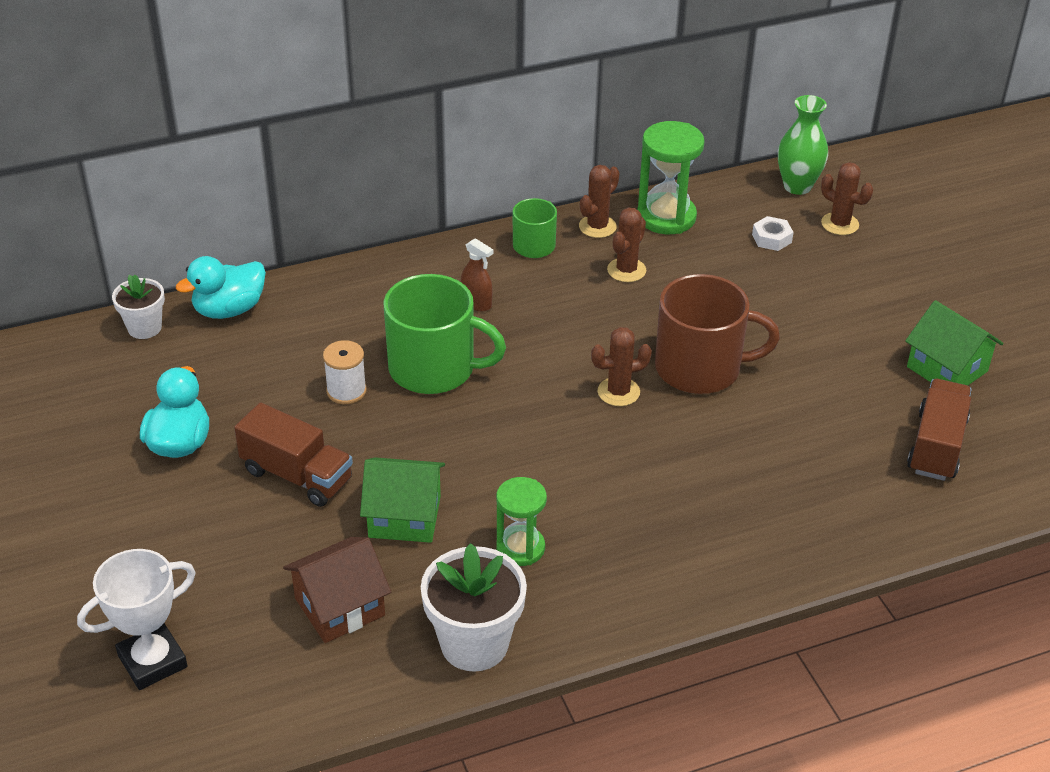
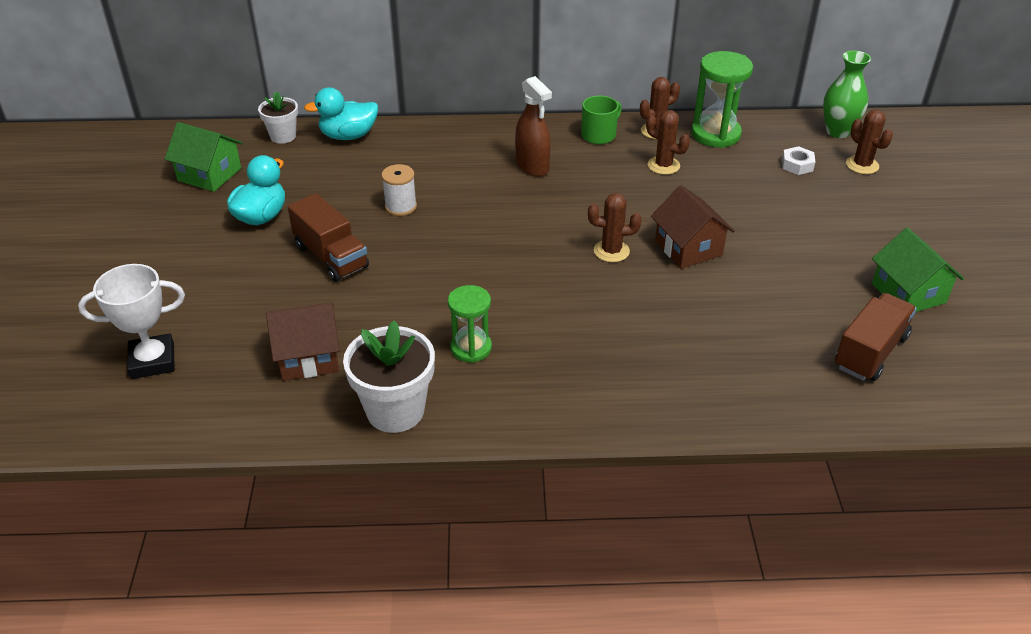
camera: 20 degrees right, 0 degrees up
green house [360,457,445,543] -> green house moved to [165,122,242,192]
green mug [384,274,506,394] -> none
brown spray bottle [461,238,493,311] -> brown spray bottle [515,76,552,176], size x1.55
brown cactus [607,207,646,282] -> brown cactus turned 75 degrees clockwise [646,110,690,175]
brown mug [655,274,780,394] -> brown house [651,185,735,269]

